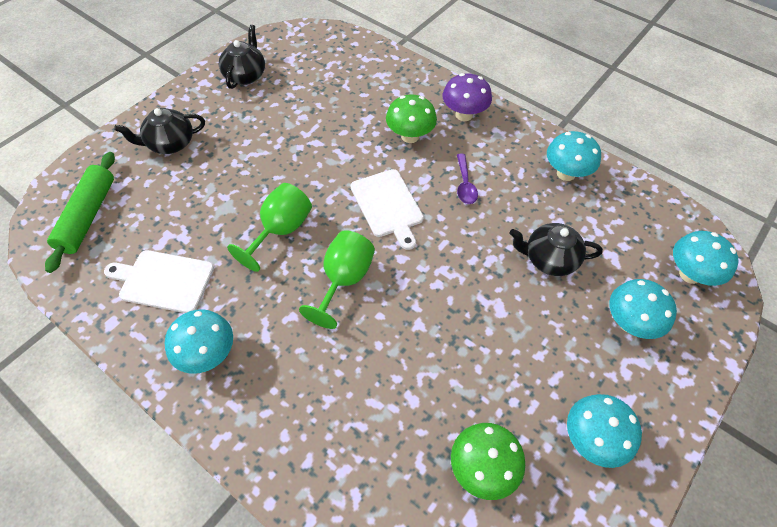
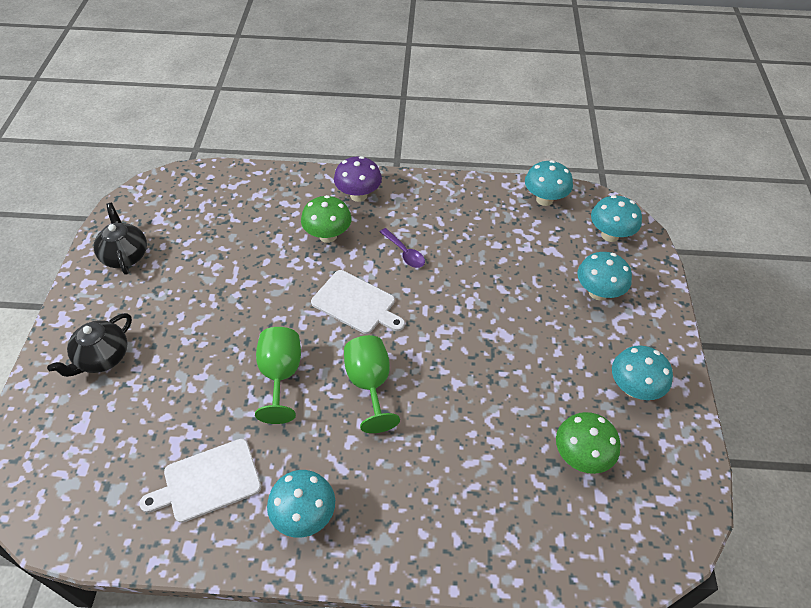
camera: 35 degrees left, 5 degrees down
green rolling pin [45,152,115,273] -> none
black teapot [510,223,603,276] -> none
turquoise mushroom [547,131,601,181] -> turquoise mushroom moved to [525,160,573,206]

